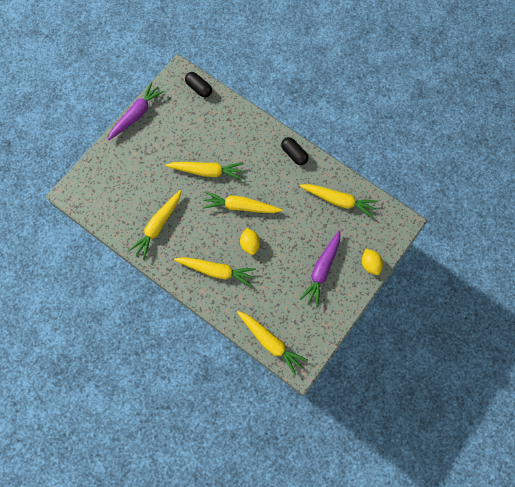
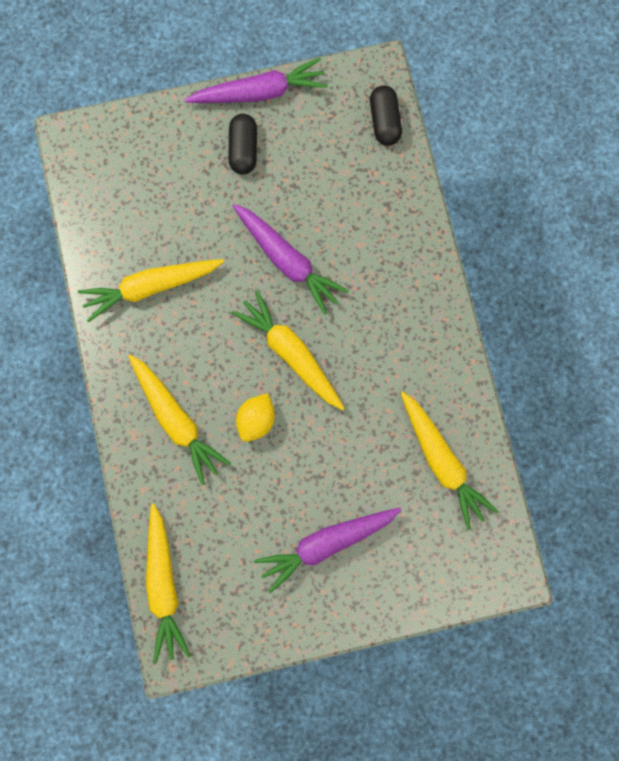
camera: 40 degrees right, 5 degrees up
yellow carrot [165,162,244,180] -> purple carrot [232,204,349,315]
black capsule [281,137,308,165] -> black capsule moved to [229,114,257,175]
yellow lemon [362,249,383,275] -> none

